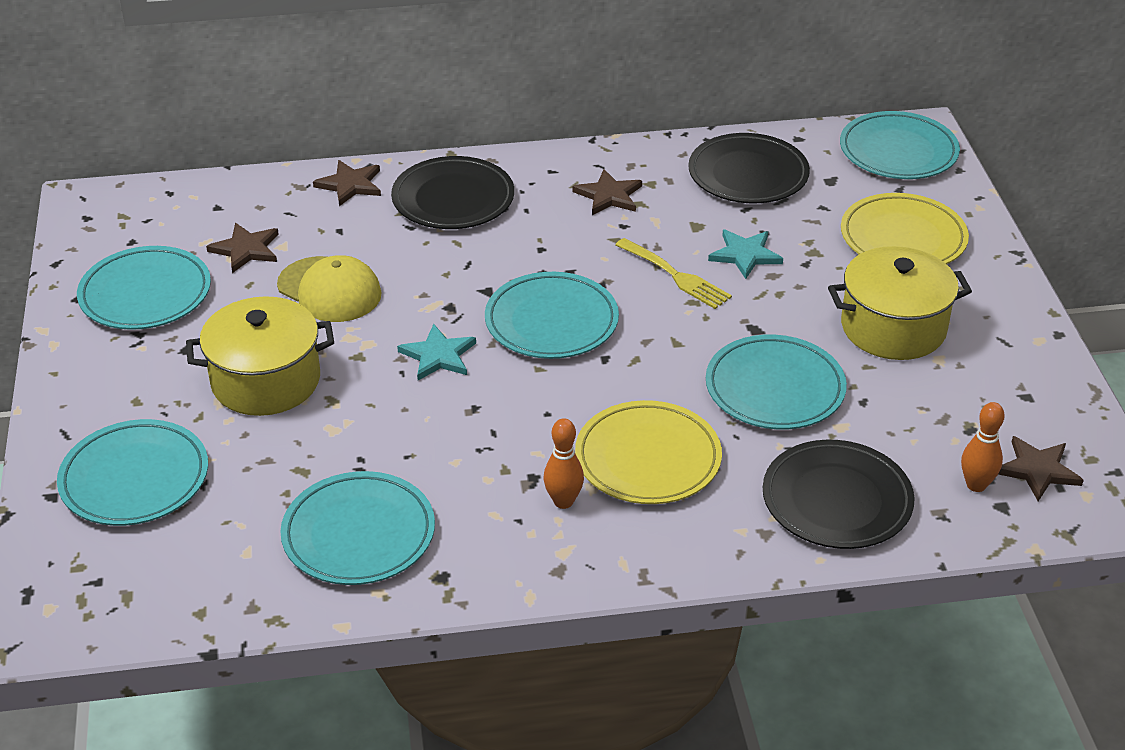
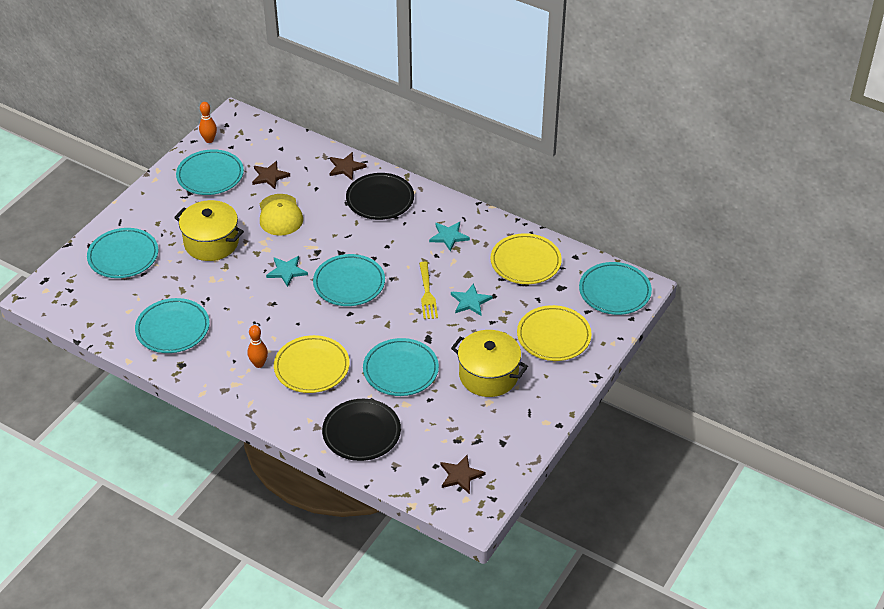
camera: 40 degrees right, 5 degrees up
brown star [573,169,642,215] -> turquoise star [429,222,470,252]
black plate [688,133,810,203] -> yellow plate [491,233,562,284]
orange bowling pin [961,402,1005,492] -> orange bowling pin moved to [199,102,217,143]

